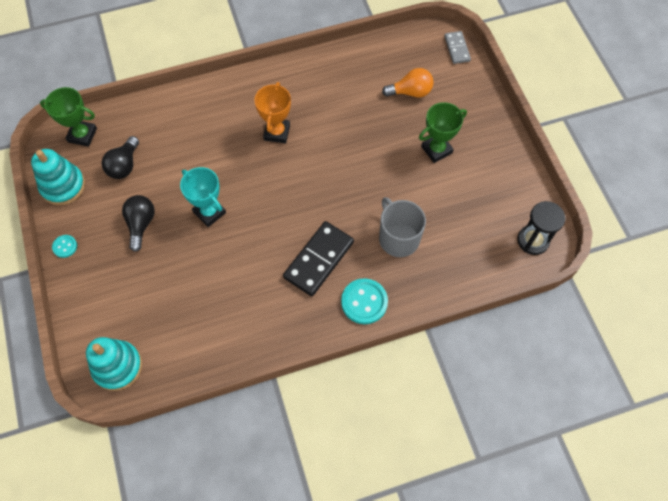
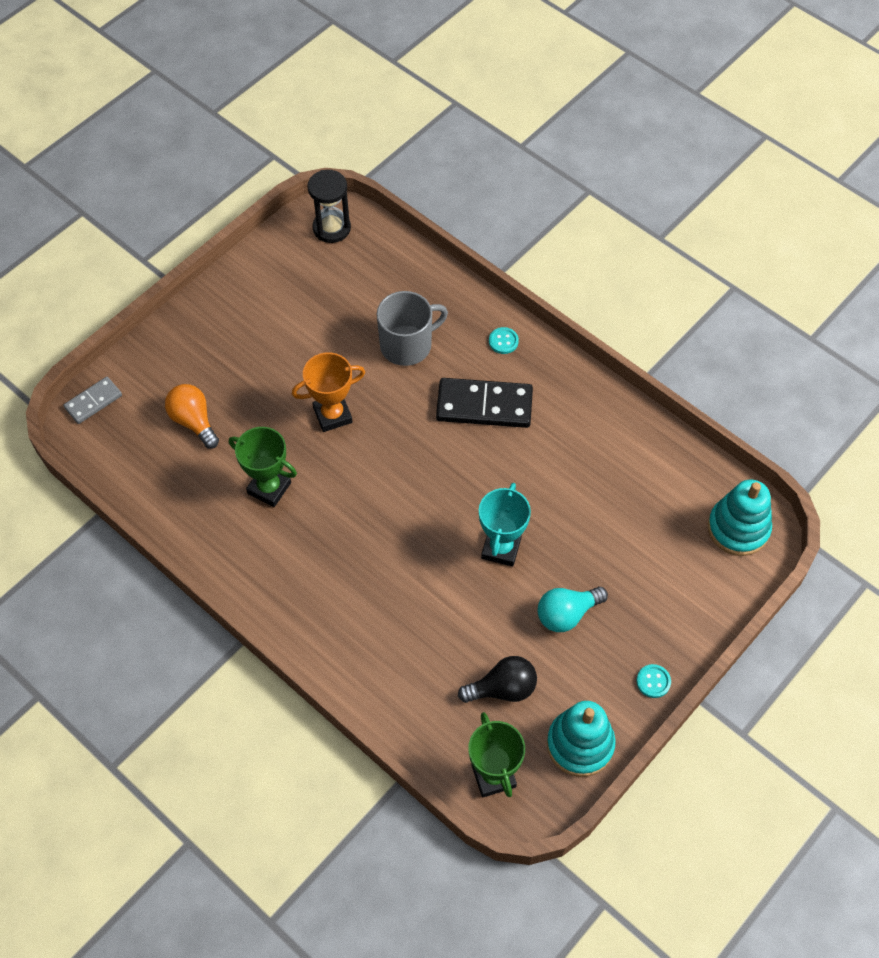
camera: 120 degrees left, 5 degrees down
black light bulb [122,195,155,252] -> turquoise light bulb [538,587,608,632]
orange trophy [254,82,291,143] -> orange trophy moved to [292,352,365,432]
turquoise button [341,278,388,324] -> turquoise button [489,327,519,354], size x0.53
grey mug [379,197,426,257] -> grey mug turned 150 degrees counterclockwise [377,291,448,366]
green trophy [419,102,467,163] -> green trophy moved to [229,427,297,507]

